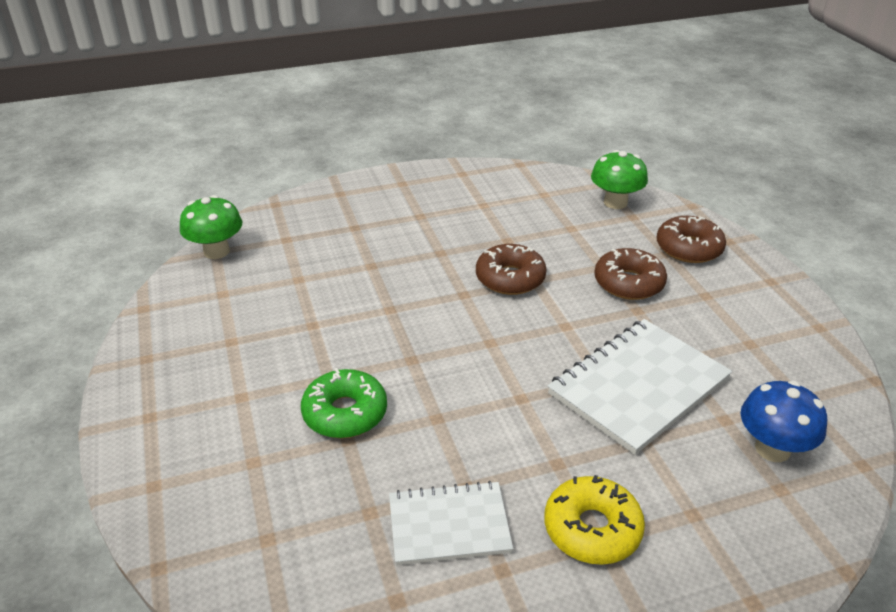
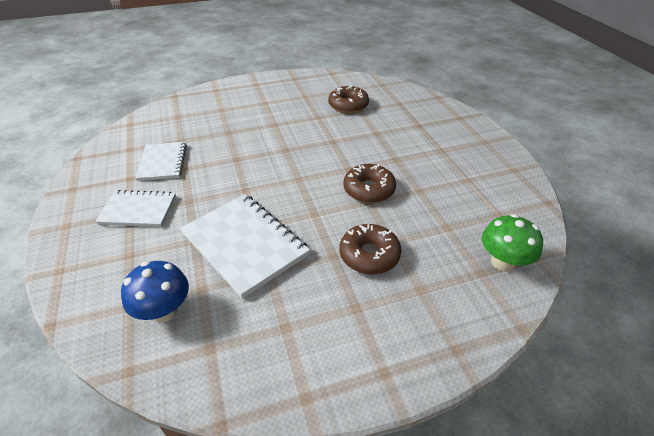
camera: 90 degrees right, 5 degrees up
green mushroom [180,195,242,259] -> none
green donut [301,368,387,438] -> none
yellow donut [544,475,645,565] -> white notebook [95,190,176,227]
brown donut [656,216,726,263] -> brown donut moved to [328,85,369,113]

